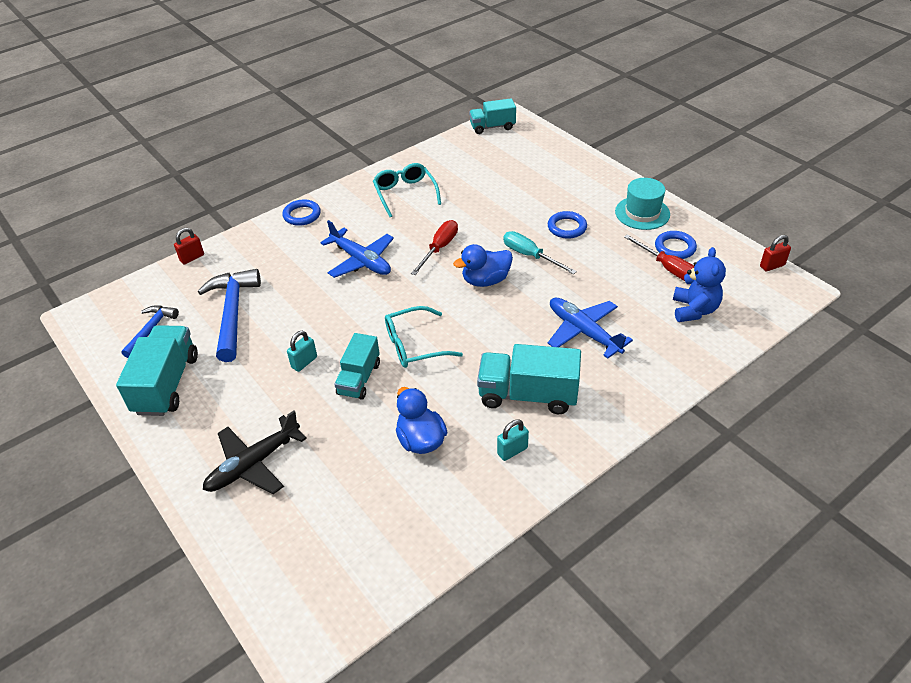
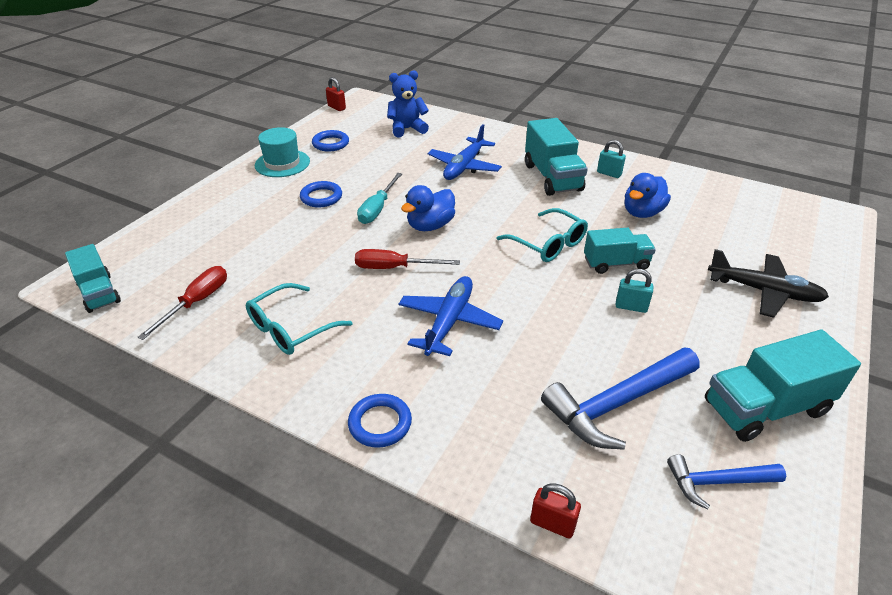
camera: 115 degrees left, 5 degrees down
blue duck [453,244,513,287] -> blue duck turned 90 degrees clockwise [401,185,455,231]
red screwdriver [624,235,694,281] -> red screwdriver moved to [138,266,227,340]

